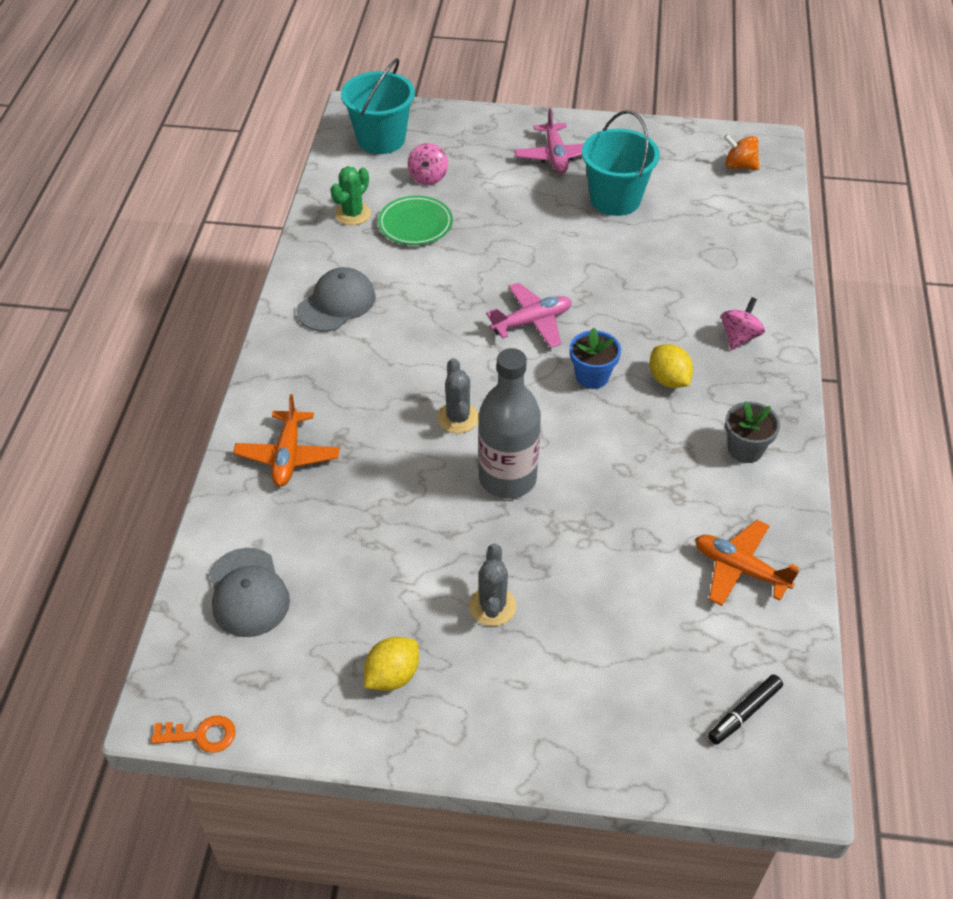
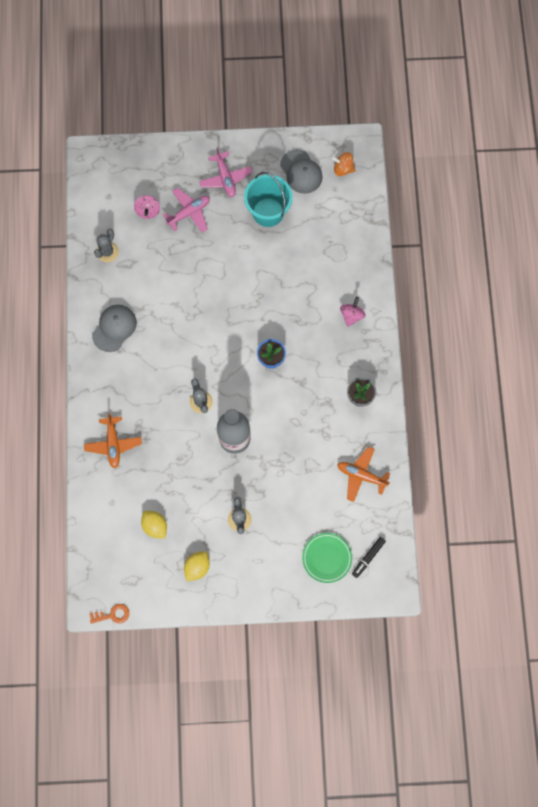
camera: 10 degrees left, 25 degrees up
grey cap [209,548,290,637] -> grey cap moved to [280,149,323,194]
green cactus [330,166,371,225] -> grey cactus [94,228,119,262]
turquoise bucket [341,58,415,154] -> none
green plate [378,195,453,245] -> green plate moved to [302,533,352,583]
pink plane [486,283,572,348] -> pink plane moved to [163,188,210,233]
yellow lemon [650,344,693,388] -> yellow lemon moved to [141,511,167,538]

